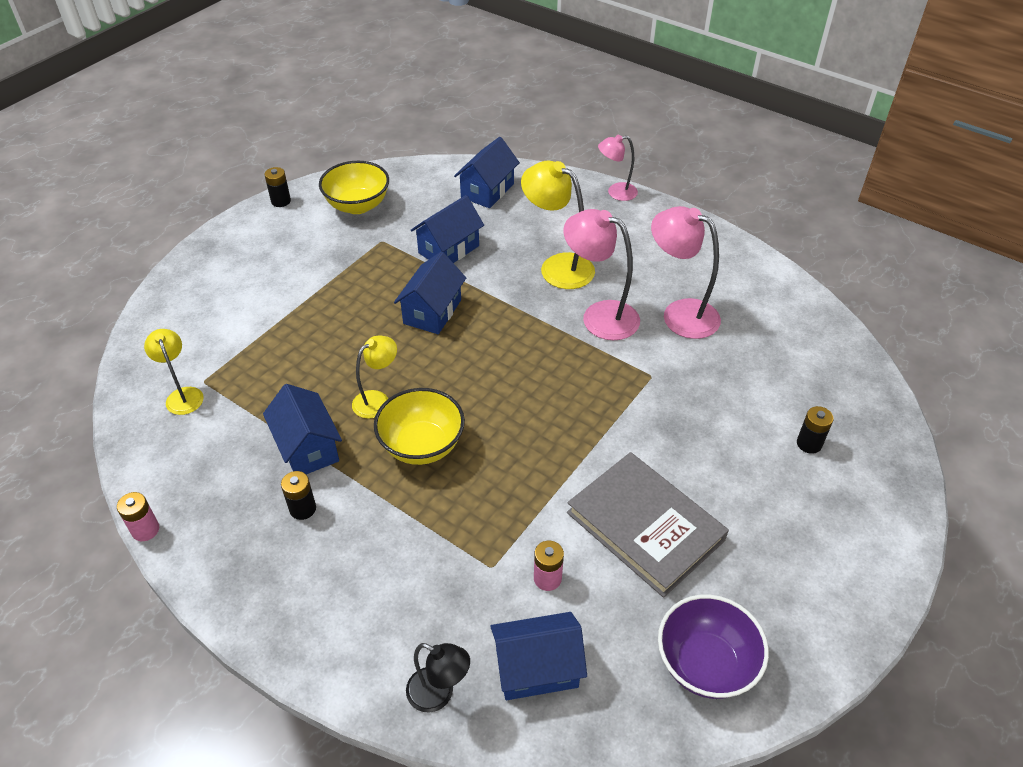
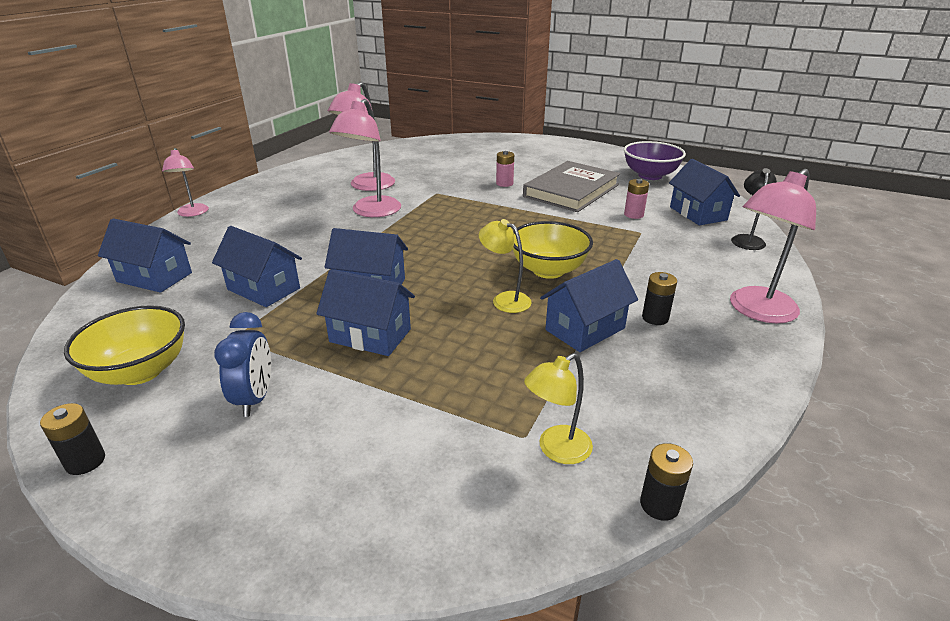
camera: 100 degrees left, 15 degrees down
pink battery [117,492,159,541] -> pink battery moved to [496,151,514,187]
yellow lamp [521,161,595,289] -> none
black battery [797,406,834,454] -> black battery moved to [640,443,693,521]
none -> blue clock [214,312,271,417]
none -> blue house [316,269,415,356]
none -> pink lamp [730,169,816,323]

